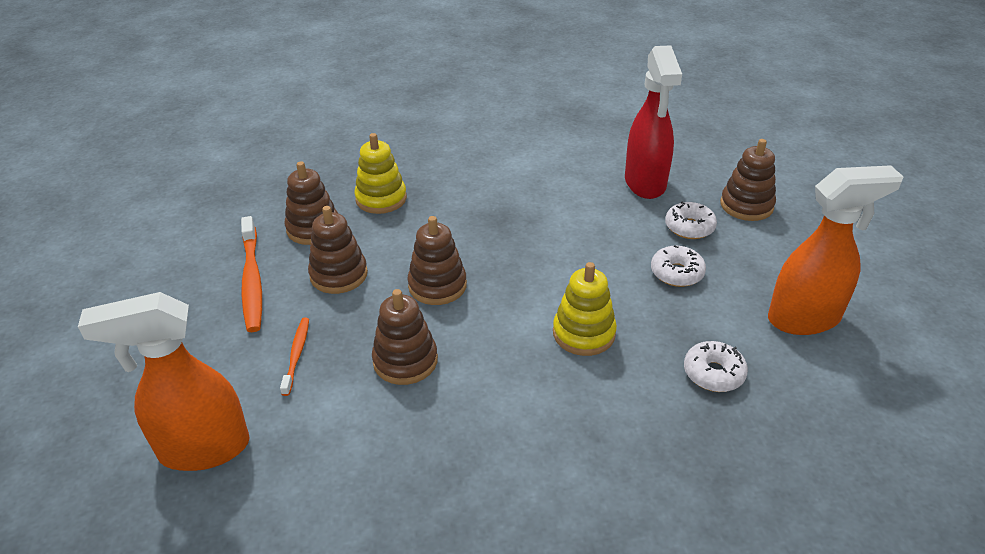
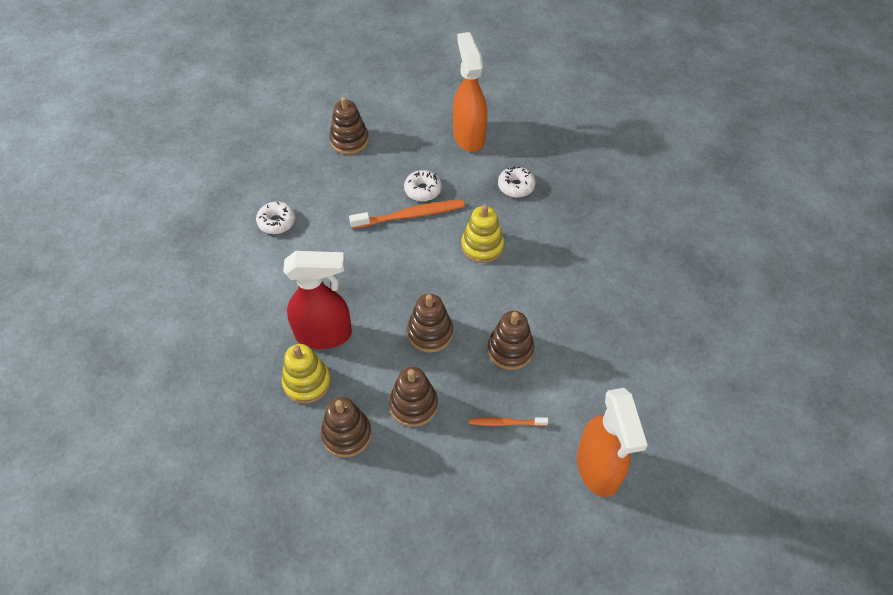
camera: 90 degrees left, 15 degrees up
orange toothbrush [241,216,262,332] -> orange toothbrush moved to [349,200,465,229]
red spray bottle [625,45,682,199] -> red spray bottle moved to [283,251,352,349]
white donut [665,202,717,239] -> white donut moved to [256,201,295,234]

